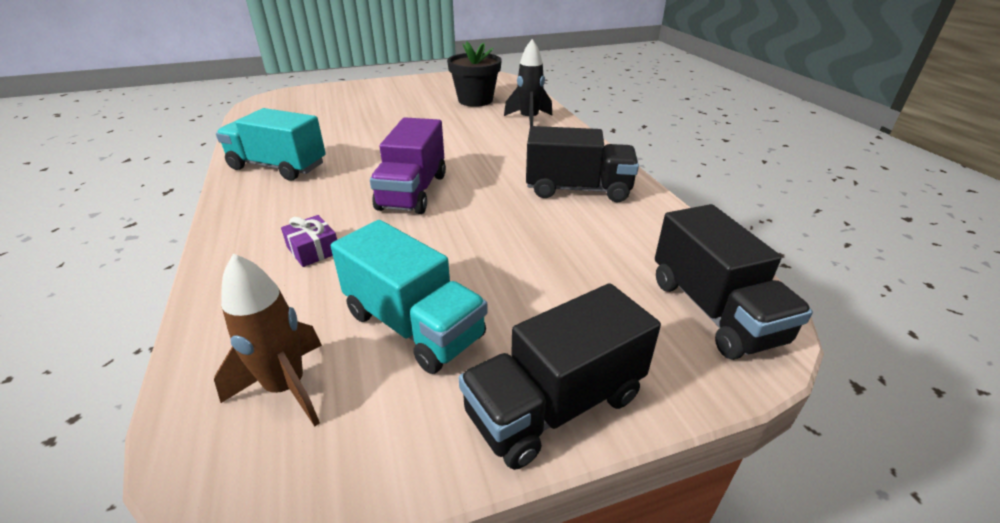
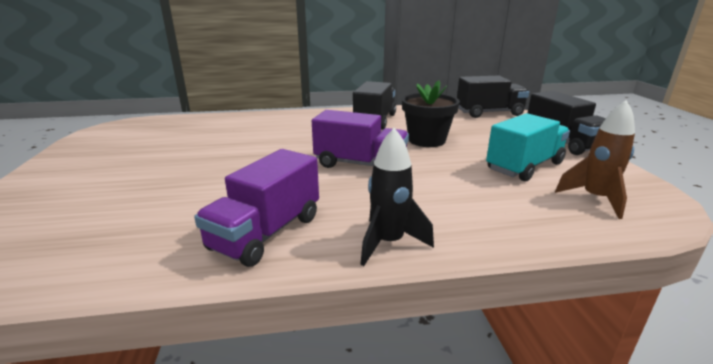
camera: 80 degrees left, 10 degrees down
turquoise truck [216,108,326,180] -> purple truck [194,149,319,267]
purple gift [281,215,337,267] -> none
black flower pot [447,42,502,107] -> black flower pot moved to [402,80,460,147]
black rocket [504,39,552,127] -> black rocket moved to [360,128,434,266]

